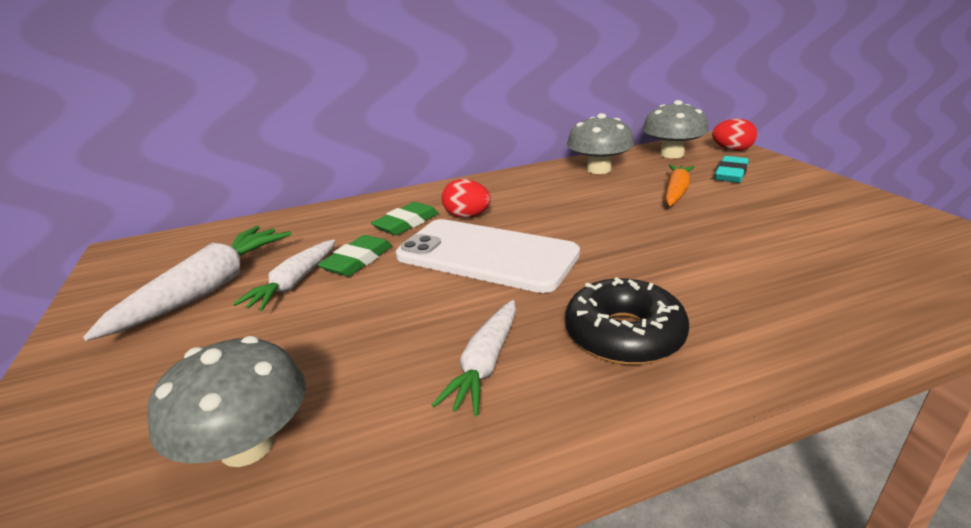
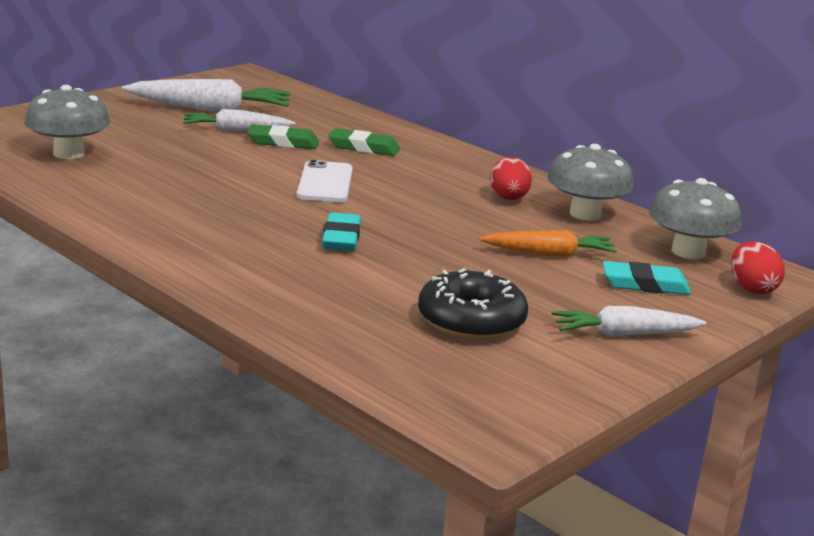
camera: 60 degrees right, 5 degrees down
white phone [396,219,580,293] -> white phone [297,160,353,202], size x0.59
white carrot [432,300,516,416] -> white carrot moved to [551,306,706,336]
red egg [442,179,491,218] -> red egg moved to [490,157,532,200]
black donut [565,277,689,365] -> black donut moved to [418,268,528,340]
none -> turquoise eraser [322,212,361,251]

